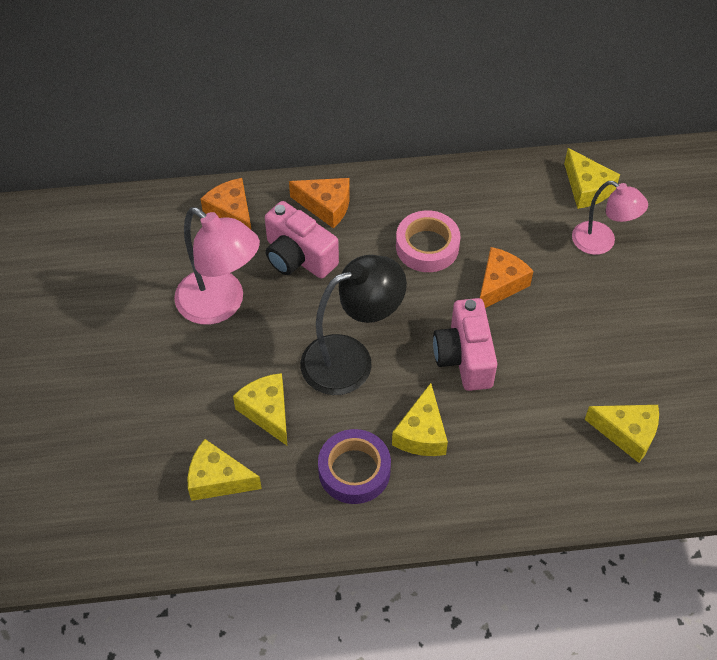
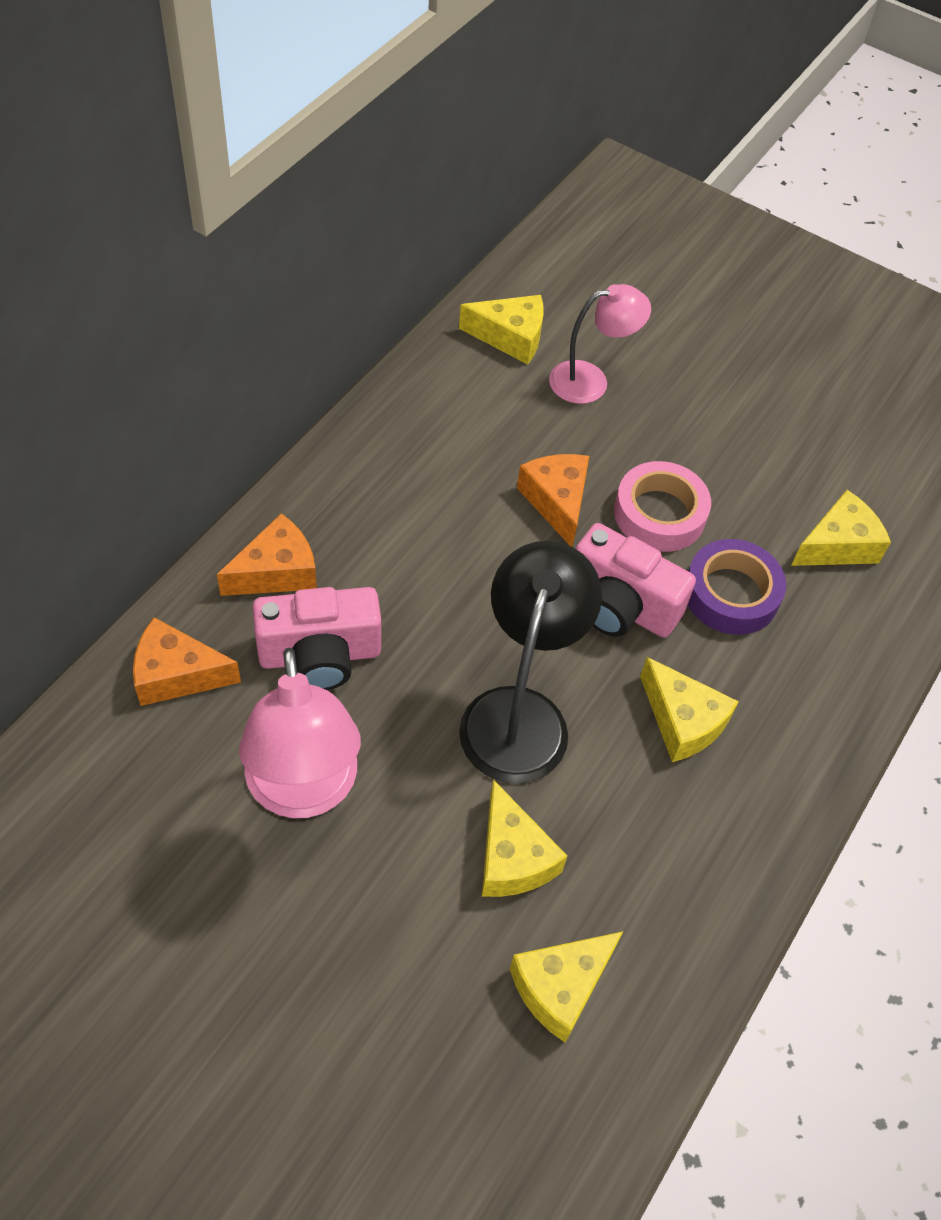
camera: 55 degrees left, 0 degrees up
pink lamp [174,207,260,325] -> pink lamp turned 90 degrees clockwise [239,648,361,818]
yellow cheese [233,373,287,445] -> yellow cheese turned 120 degrees counterclockwise [482,779,567,897]
purple tape [318,429,391,504] -> purple tape moved to [688,539,786,635]
pink tape [396,210,460,272] -> pink tape moved to [614,461,711,552]

